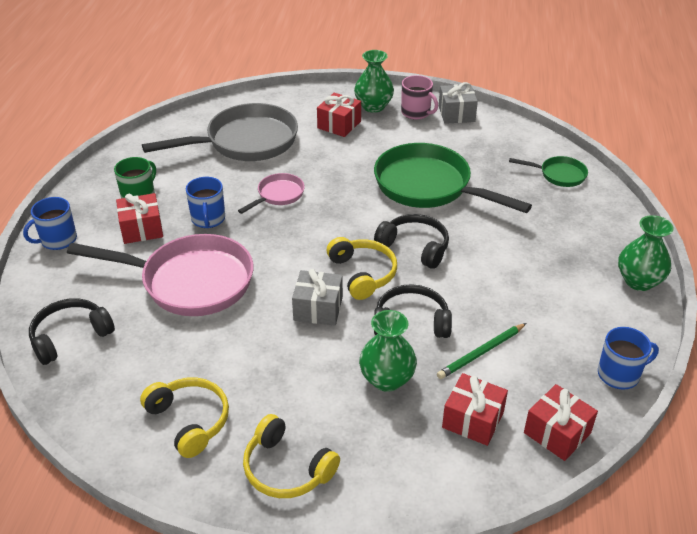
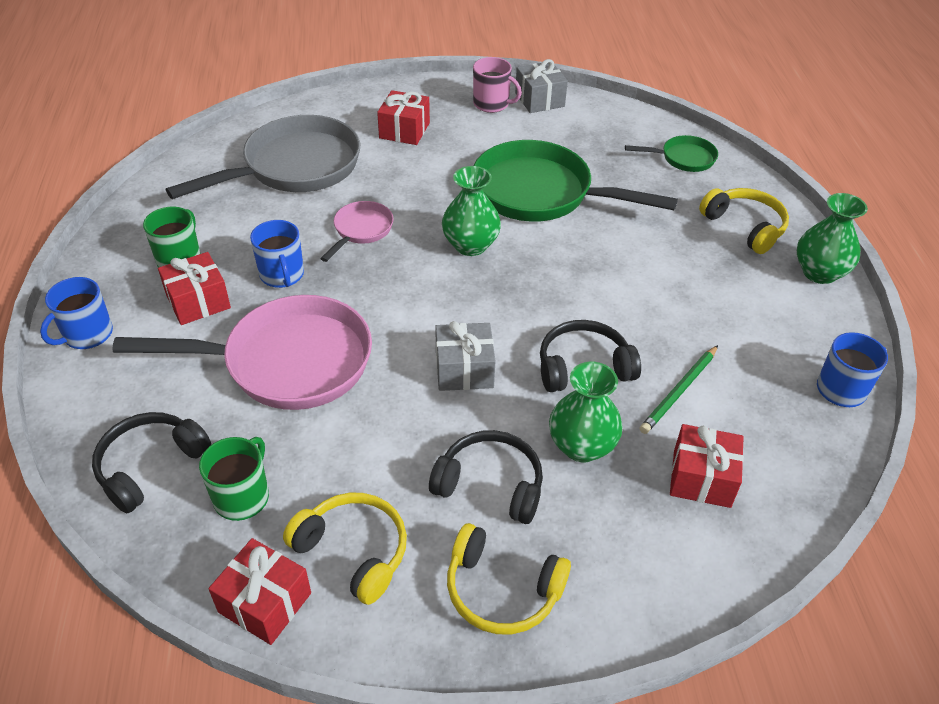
camera: 15 degrees left, 5 degrees up
yellow headphones [327,237,397,300] -> yellow headphones moved to [699,188,789,254]
green vase [354,50,394,113] -> green vase moved to [442,166,501,256]
black headphones [374,214,449,269] -> black headphones moved to [429,430,543,524]
red gift [524,384,598,461] -> red gift moved to [209,538,311,645]
none -> green mug [199,437,269,521]

